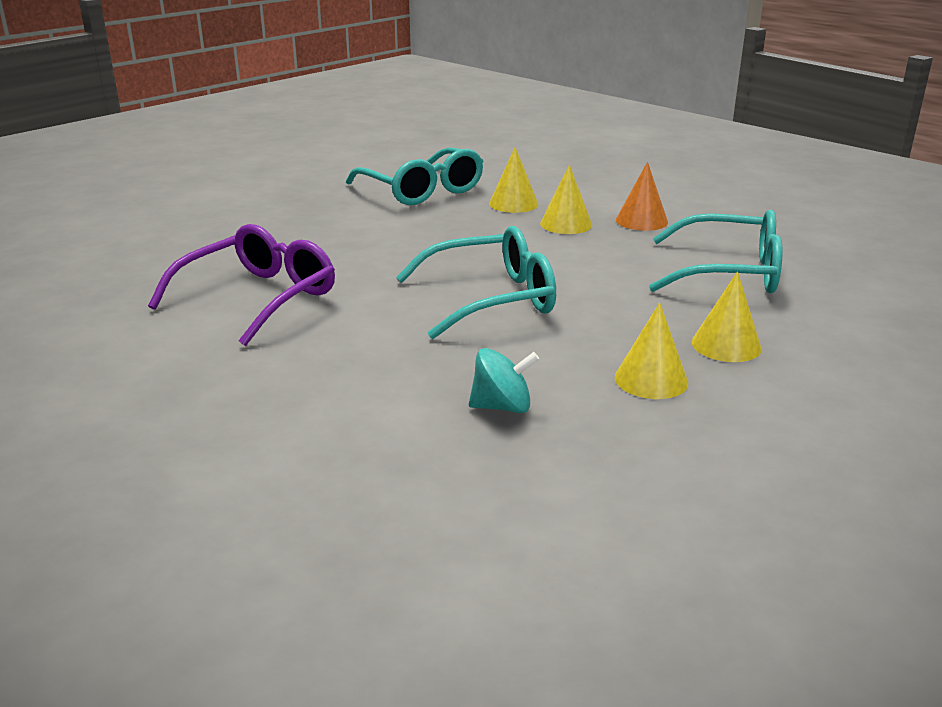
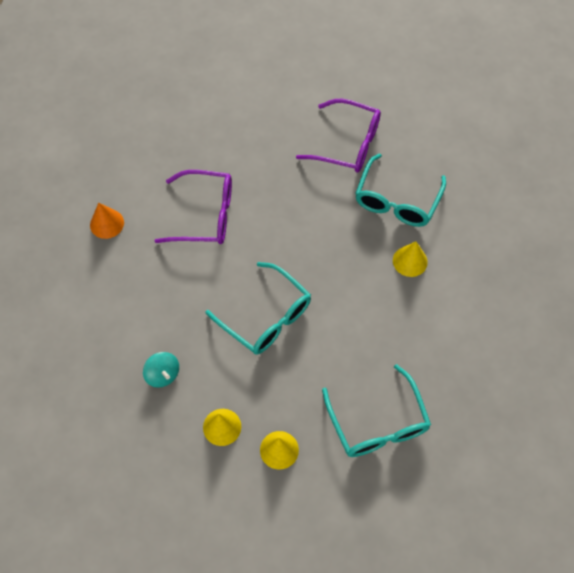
camera: 60 degrees right, 35 degrees up
yellow cone [540,165,592,234] -> none
orange cone [616,162,668,231] -> orange cone moved to [90,203,124,239]
none -> purple glasses [296,99,381,173]

